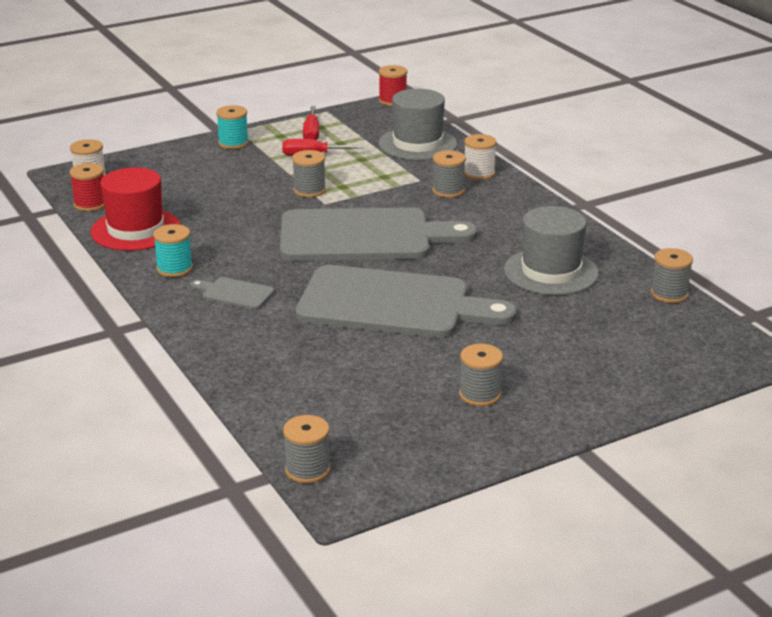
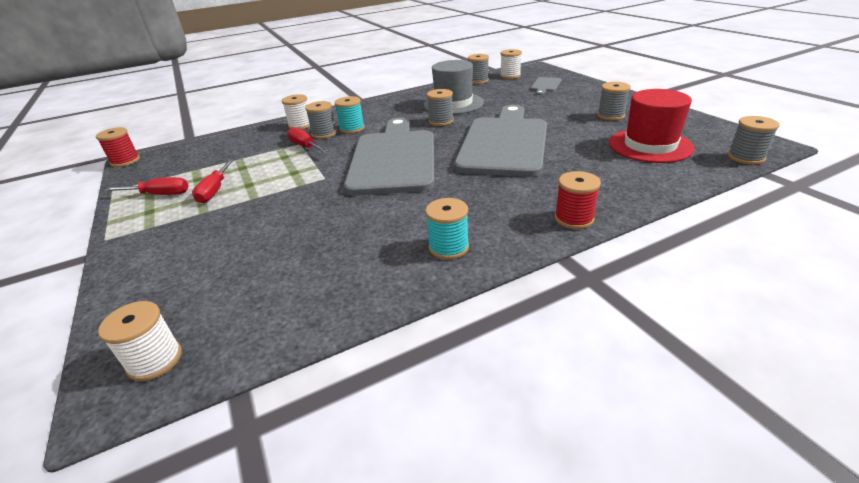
camera: 85 degrees left, 5 degrees up
red spool [70,163,104,211] -> red spool moved to [555,171,601,229]
red hat [90,167,181,251] -> red hat moved to [609,89,695,163]
grey cutting board [190,277,275,309] -> grey cutting board moved to [530,77,562,95]
turquoise spool [216,105,249,149] -> turquoise spool moved to [335,96,365,134]
grey spool [292,150,326,197] -> grey spool moved to [427,89,454,126]
grey hat [379,89,457,160] -> none
none -> red screwdriver [287,127,328,153]
none -> white spool [500,49,522,79]

